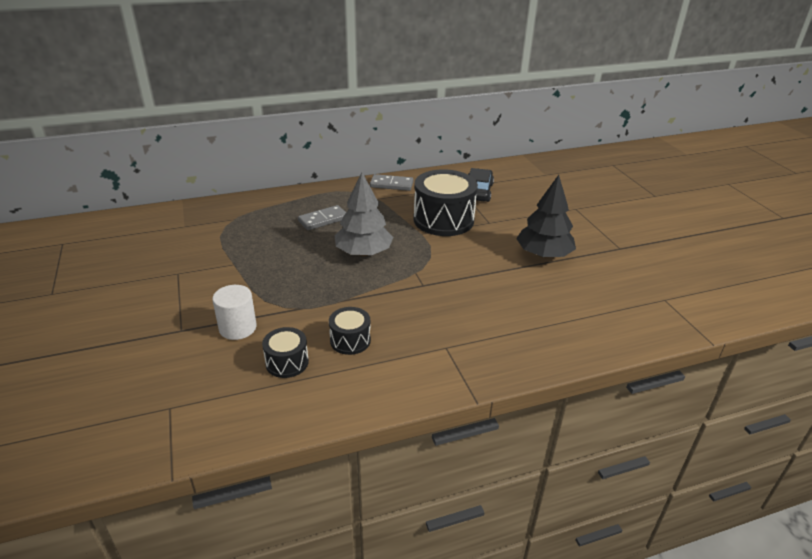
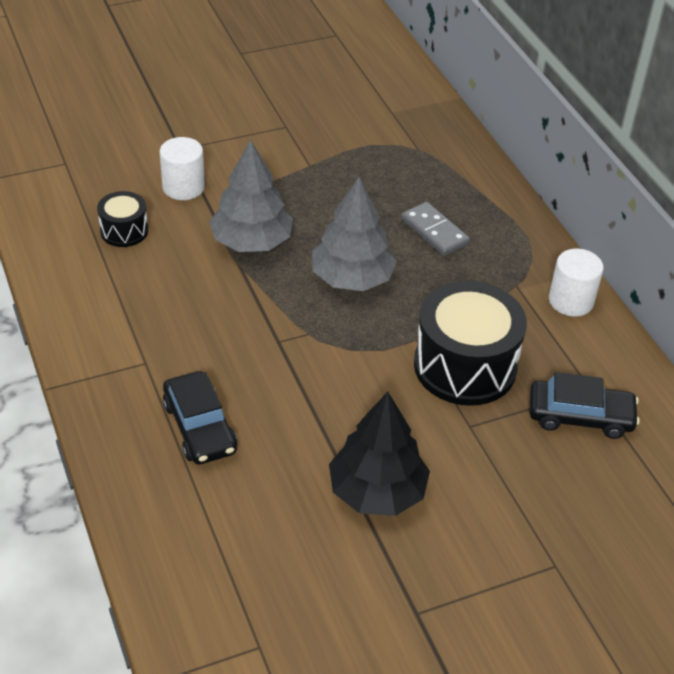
camera: 85 degrees right, 10 degrees up
black drum [329,307,371,355] -> none
grey domino [370,174,414,191] -> white cylinder [549,249,604,316]
none -> black car [163,371,237,465]
none -> grey tree [209,140,293,252]

